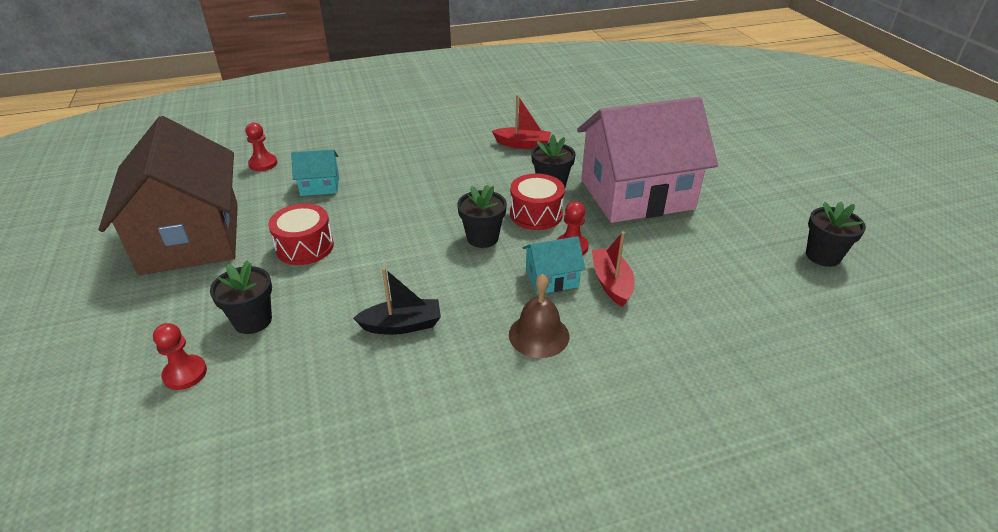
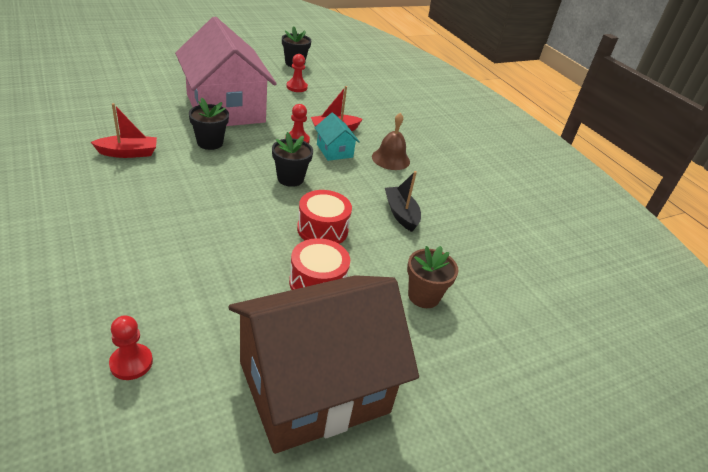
camera: 105 degrees left, 0 degrees up
red pawn [153,323,207,390] -> red pawn moved to [286,54,308,92]
black flower pot [210,260,272,334] -> brown flower pot [407,246,458,308]
turquoise house [291,149,339,196] -> none
red boat [492,95,551,149] -> red boat turned 75 degrees clockwise [91,103,157,158]
red drum [510,173,565,230] -> red drum moved to [297,190,352,244]

